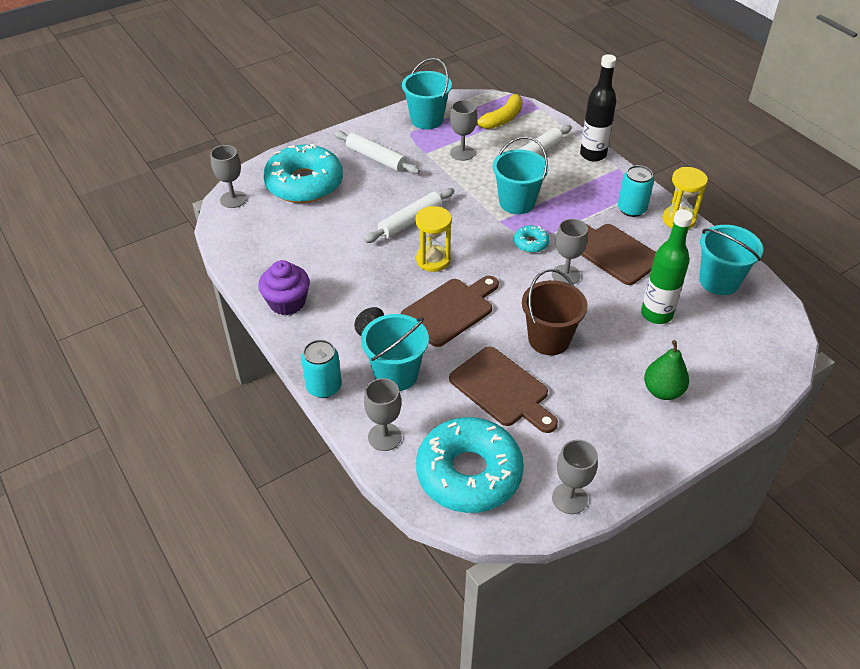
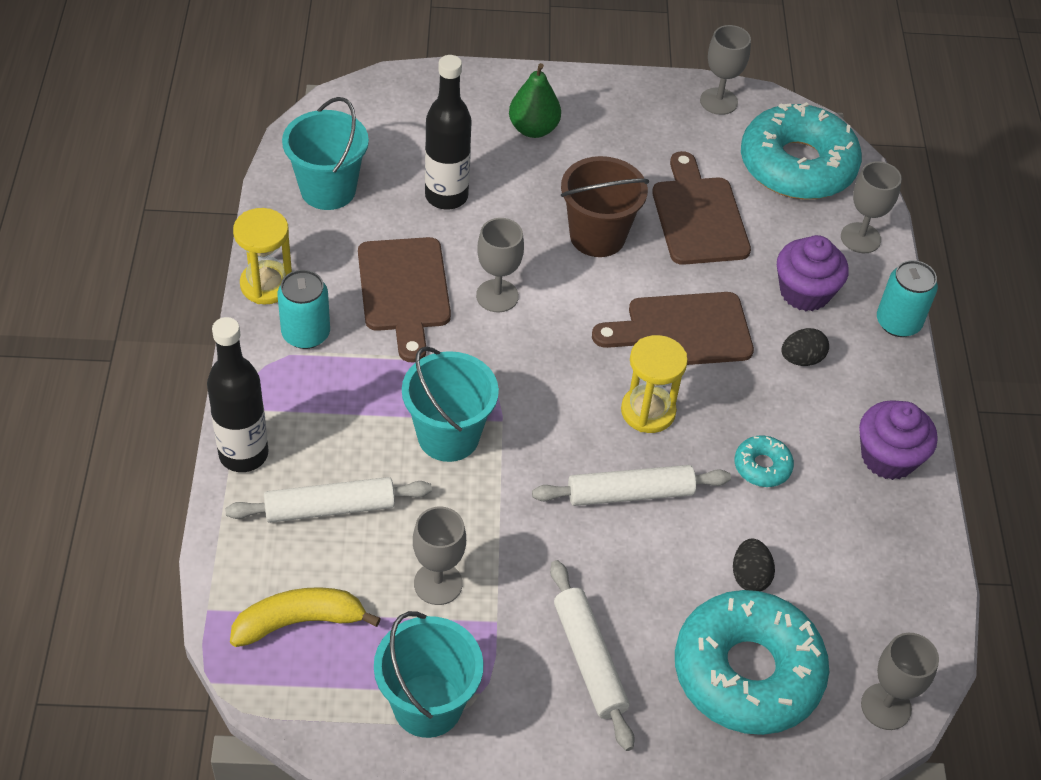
camera: 150 degrees left, 5 degrees up
turquoise bucket [361,314,429,391] -> purple cupcake [777,235,849,311]
turquoise donut [514,225,550,253] -> turquoise donut moved to [734,435,794,487]
green bottle [641,209,693,324] -> black bottle [425,55,472,210]
none -> black egg [733,538,775,591]

